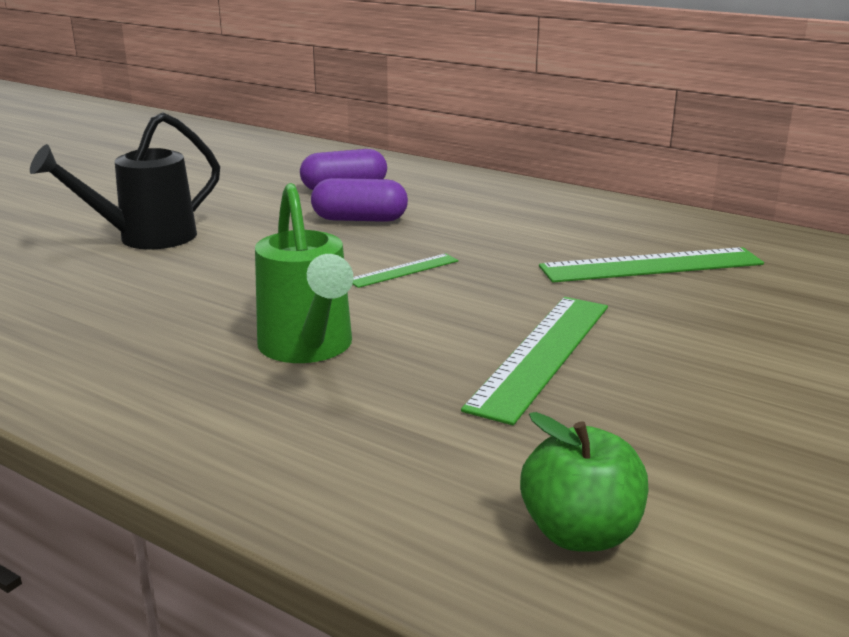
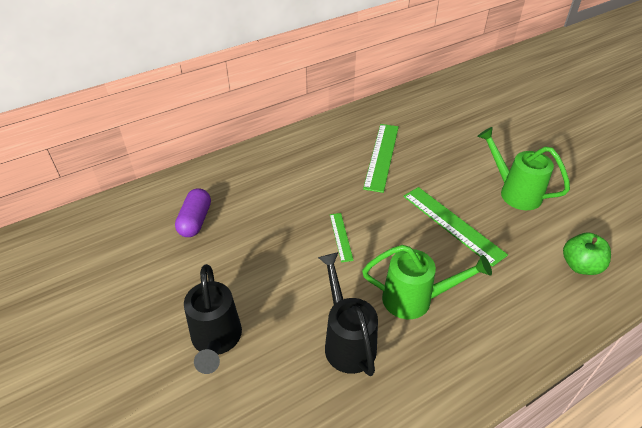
camera: 65 degrees left, 20 degrees up
purple capsule [311,178,408,222] -> none
none -> black watering can [318,252,378,376]
none -> green watering can [477,127,570,210]

